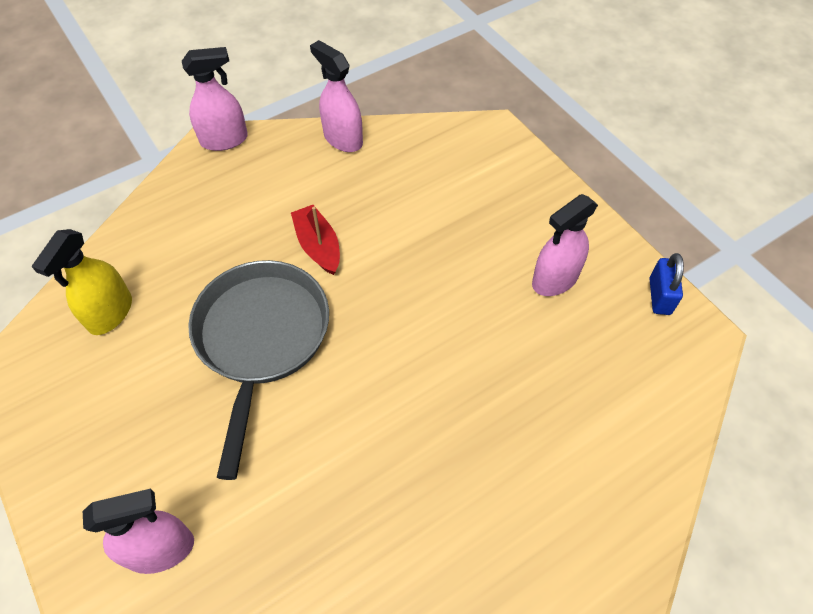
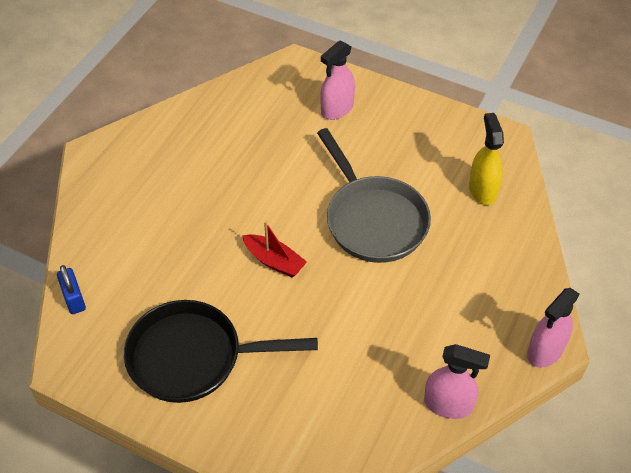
camera: 150 degrees right, 5 degrees down
red boat [291,205,340,275] -> red boat moved to [242,221,307,277]
pink spray bottle [532,194,598,296] -> black pan [124,300,318,403]
blue padlock [650,253,684,315] -> blue padlock moved to [57,265,86,314]

